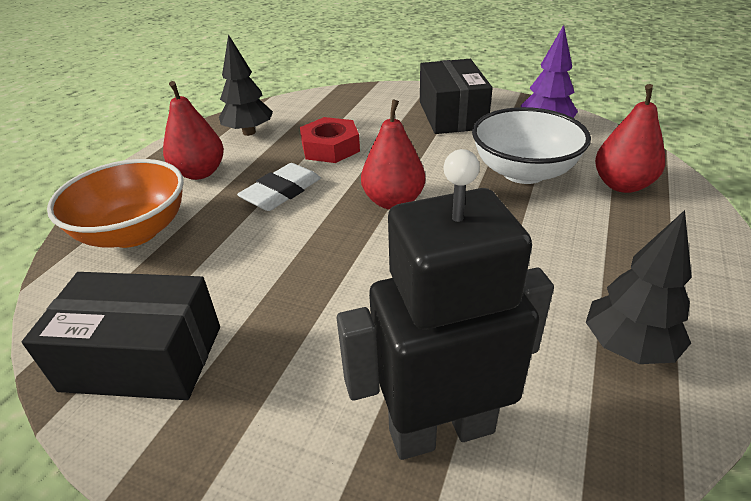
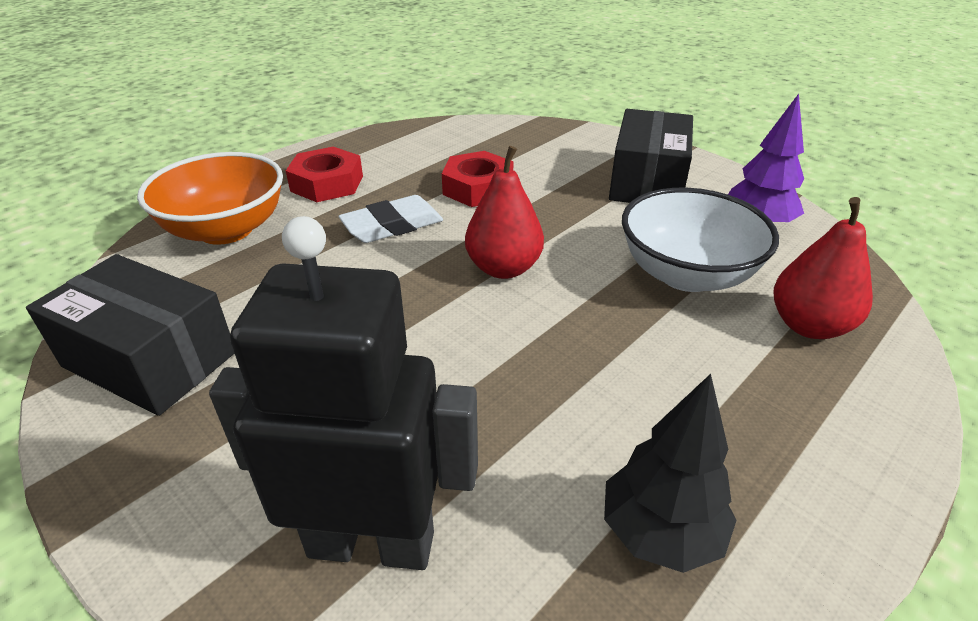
camera: 20 degrees right, 0 degrees up
red pear [163,81,224,180] -> red nut [286,147,363,202]
black tree [219,34,273,136] -> none

